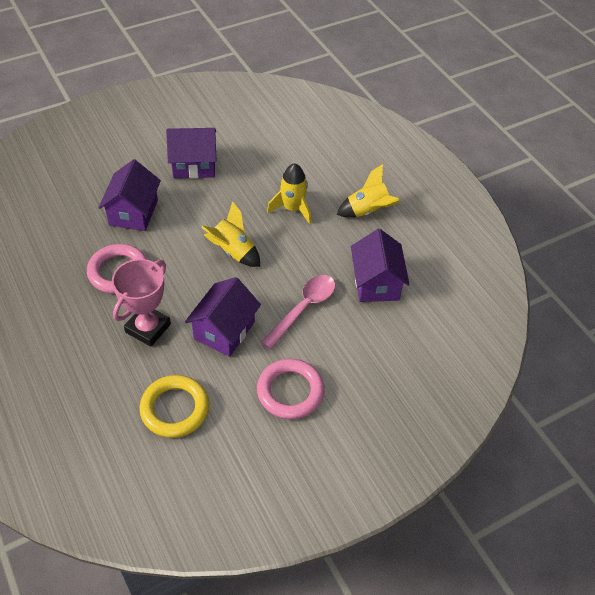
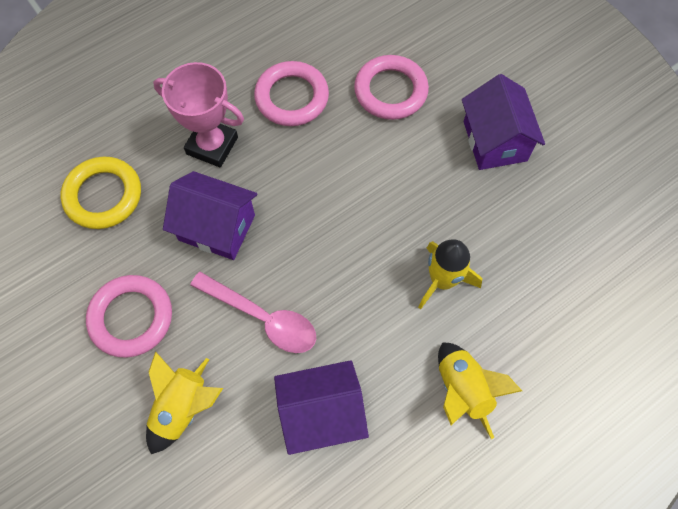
camera: 85 degrees right, 15 degrees up
purple house [98,159,161,231] -> pink ring [354,55,429,120]
yellow rocket [201,201,260,267] -> yellow rocket moved to [146,351,223,454]

